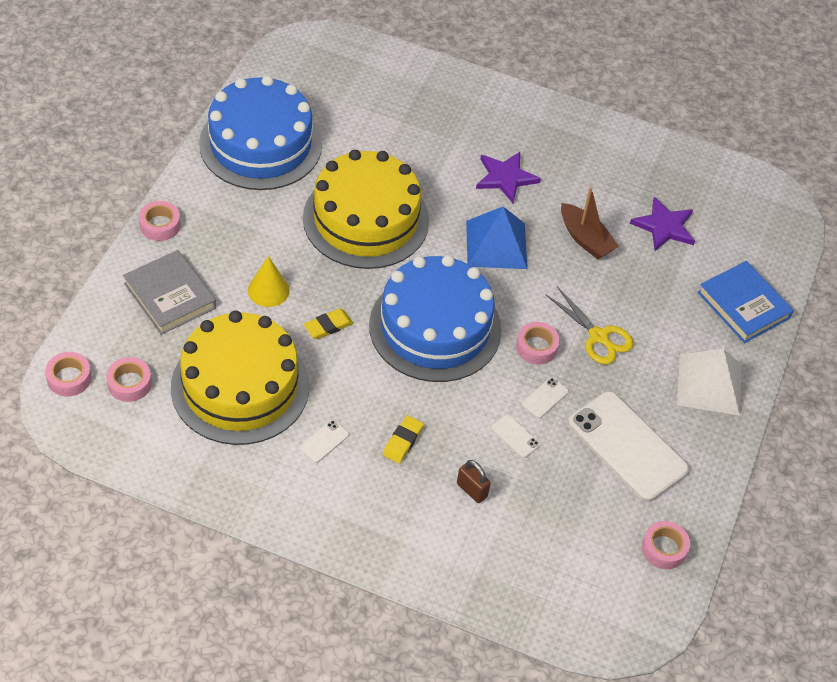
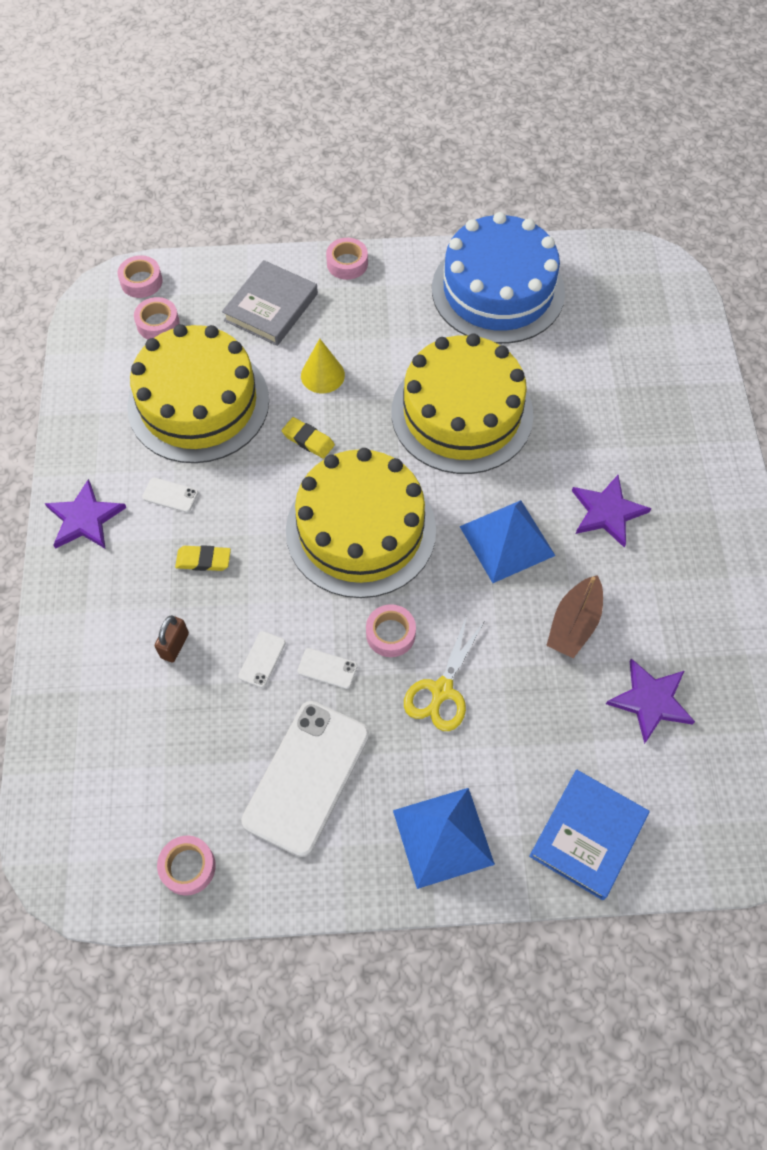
camera: 70 degrees right, 10 degrees up
blue cake [369,255,502,382] -> yellow cake [286,448,436,598]
white pyramid [677,349,742,416] -> blue pyramid [393,788,495,889]
none -> purple star [45,479,126,549]

